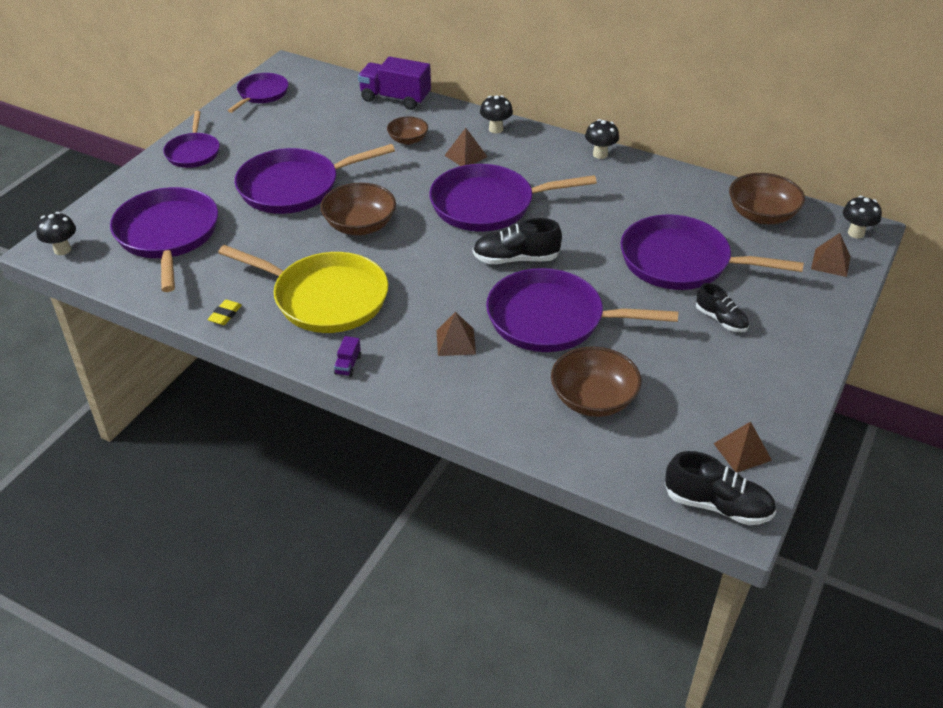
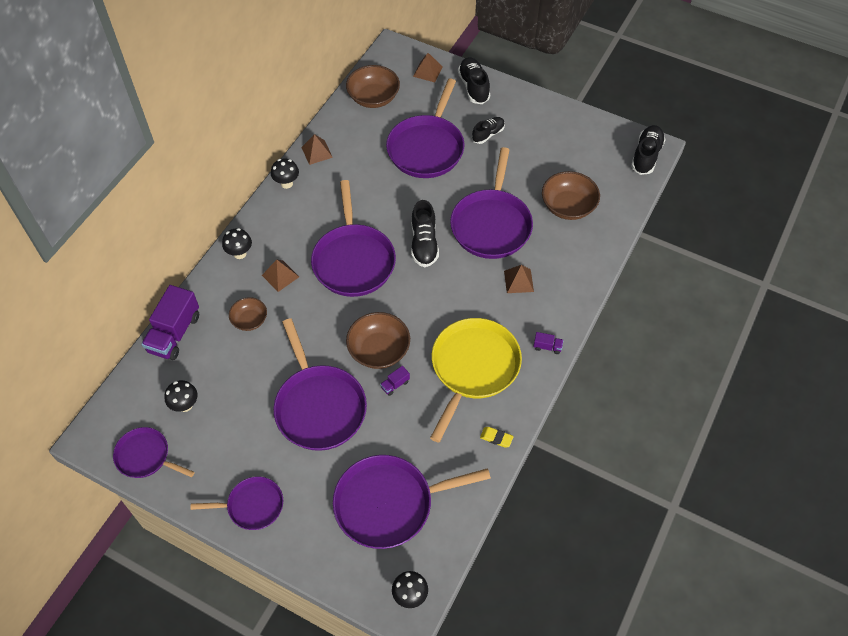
camera: 90 degrees left, 15 degrees up
brown pyramid [713,421,772,473] -> brown pyramid moved to [301,134,333,165]
black mushroom [843,196,882,238] -> black mushroom moved to [164,380,198,412]
none -> purple truck [380,366,410,396]
none -> black shoe [458,57,490,104]

